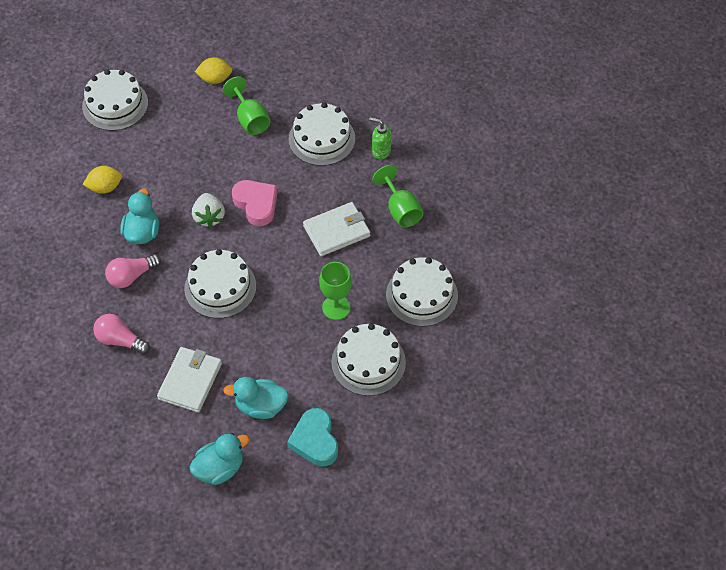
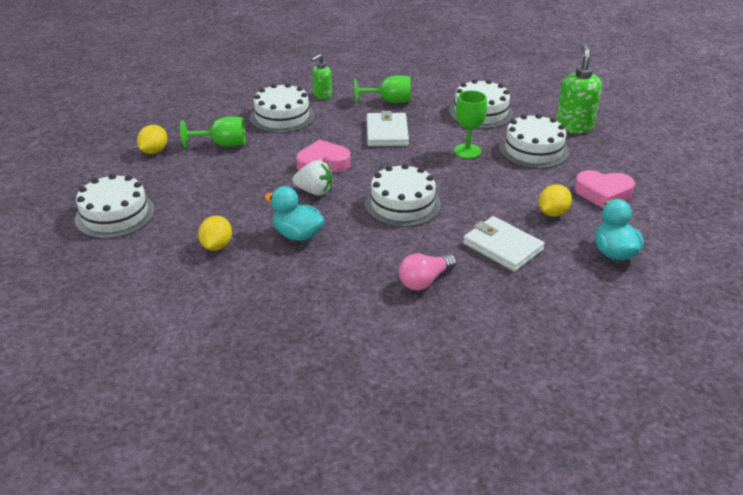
camera: 65 degrees left, 20 degrees down
pink light bulb [105,254,161,288] -> none
turquoise duck [223,377,289,419] -> yellow lemon [539,184,572,216]
turquoise heart [287,408,338,467] -> pink heart [574,170,635,208]
none -> green soap dispenser [556,44,602,134]

